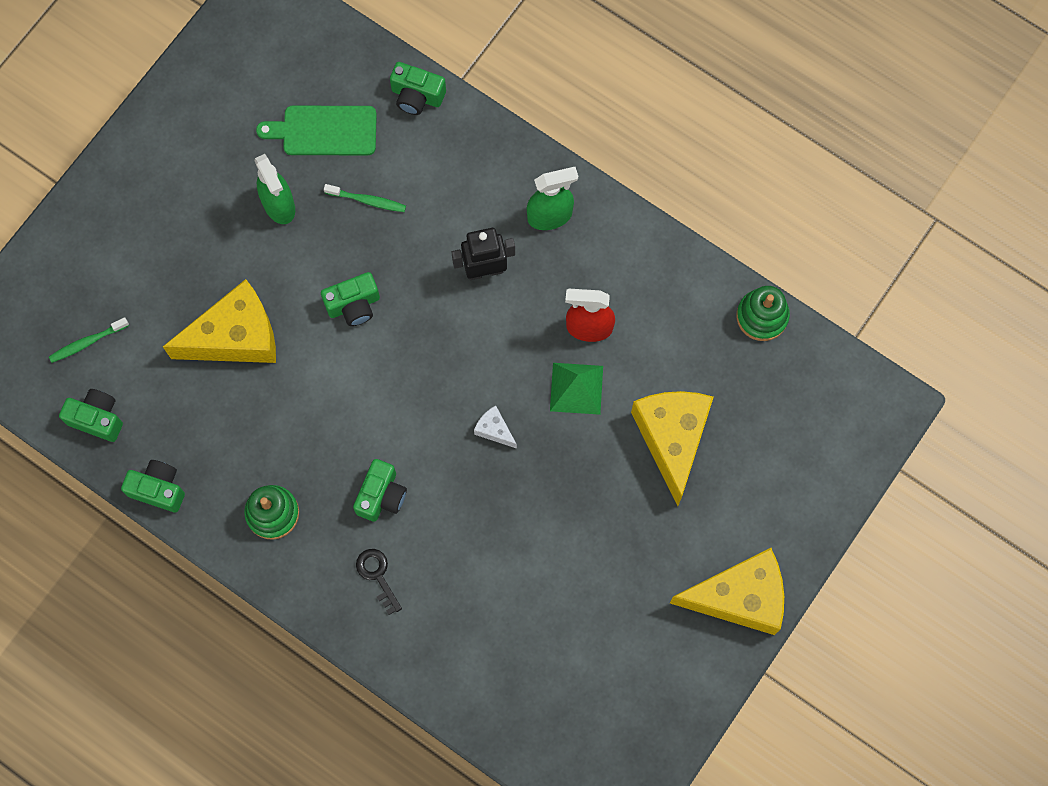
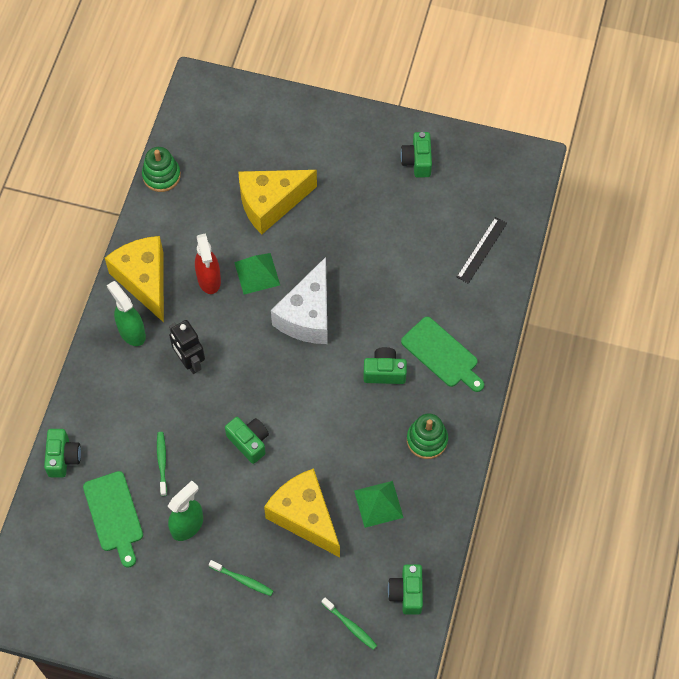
camera: 110 degrees left, 10 degrees down
green camera [121,460,185,512] -> green camera moved to [400,132,432,178]
black key [356,549,402,615] -> green cutting board [401,317,484,392]
white cheese [474,405,517,449] -> white cheese [271,257,328,344], size x2.37
yellow cheese [670,548,784,635] -> yellow cheese moved to [105,236,164,322]
none -> green toothbrush [209,560,273,596]
none -> green pyramid [354,481,404,528]
none -> black ruler [457,217,507,284]

